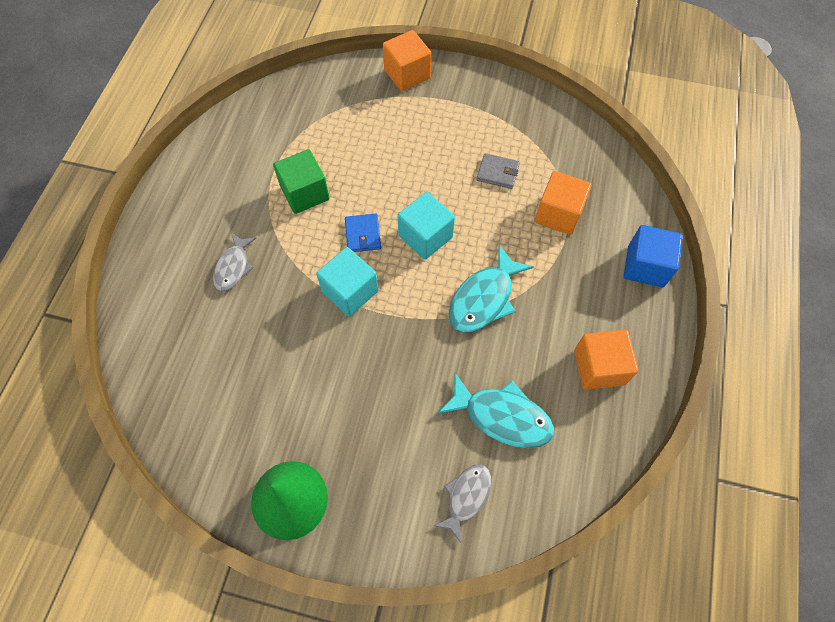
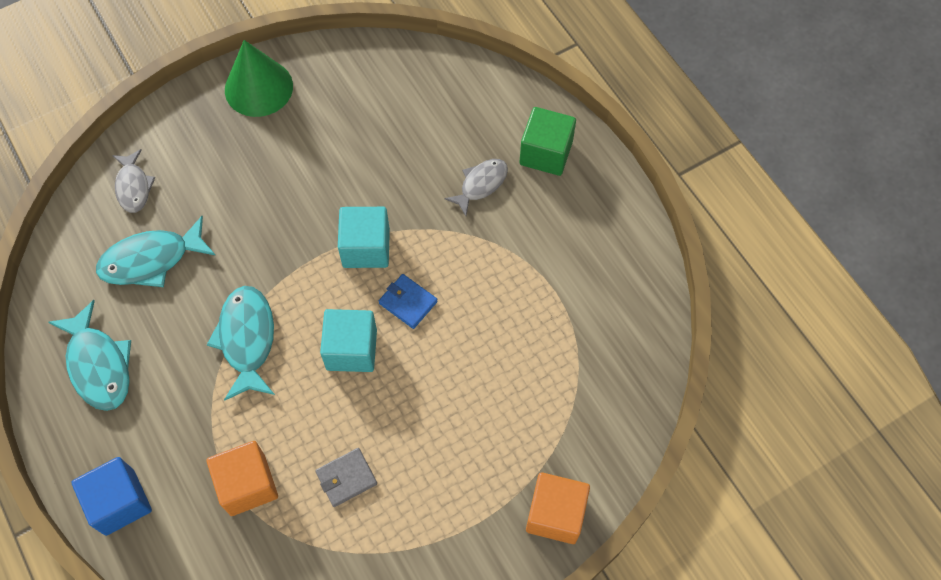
camera: 135 degrees right, 0 degrees up
grey fish [213,233,256,291] -> grey fish turned 75 degrees clockwise [444,159,508,216]
green cube [273,149,330,214] -> green cube moved to [519,107,576,176]
orange cube [574,330,639,390] -> turquoise fish [48,300,131,411]

